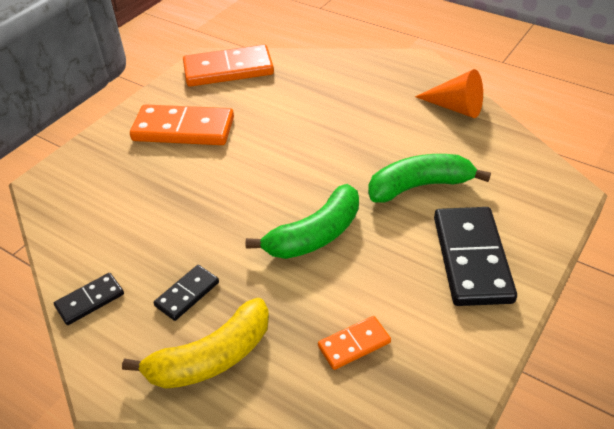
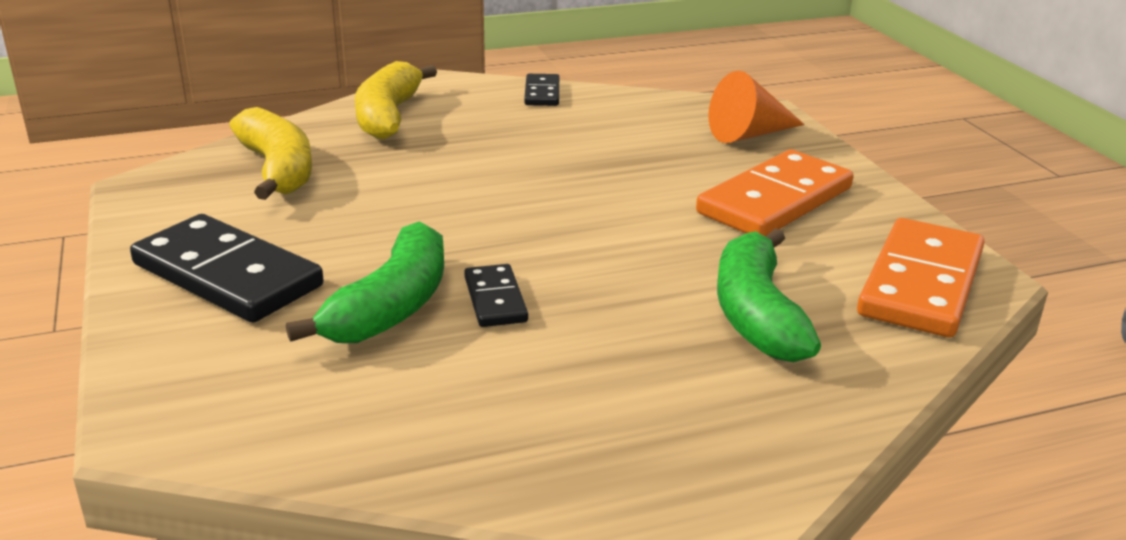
camera: 125 degrees right, 15 degrees down
black domino [154,265,219,321] -> black domino moved to [464,264,528,327]
green banana [245,184,359,259] -> green banana moved to [717,228,821,362]
orange domino [318,316,391,370] -> yellow banana [229,107,312,200]
orange cone [415,69,483,118] -> orange cone moved to [708,71,805,143]

